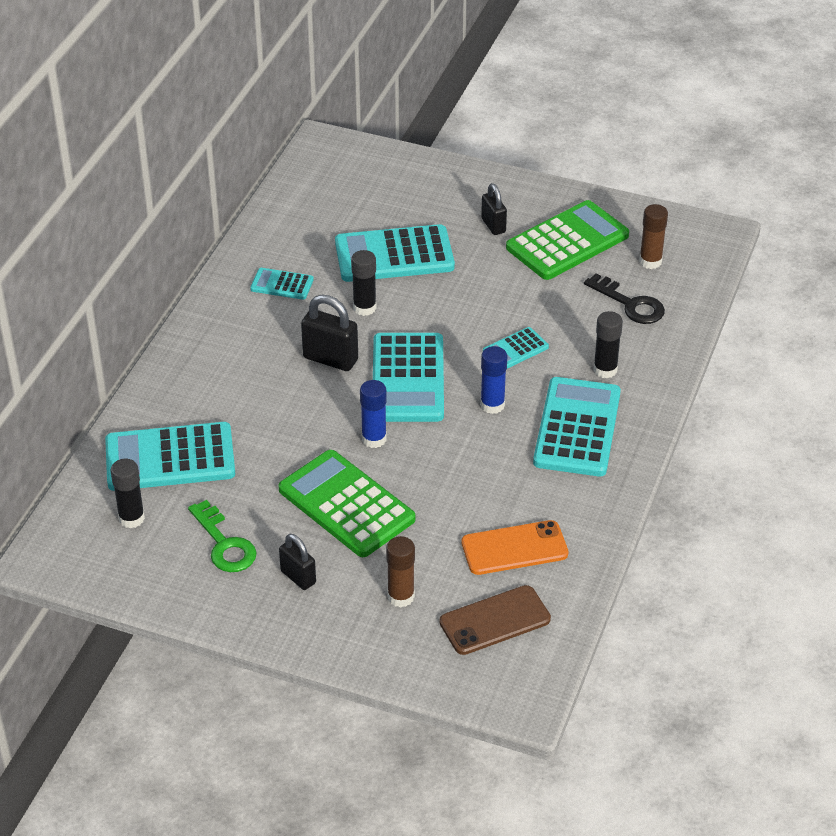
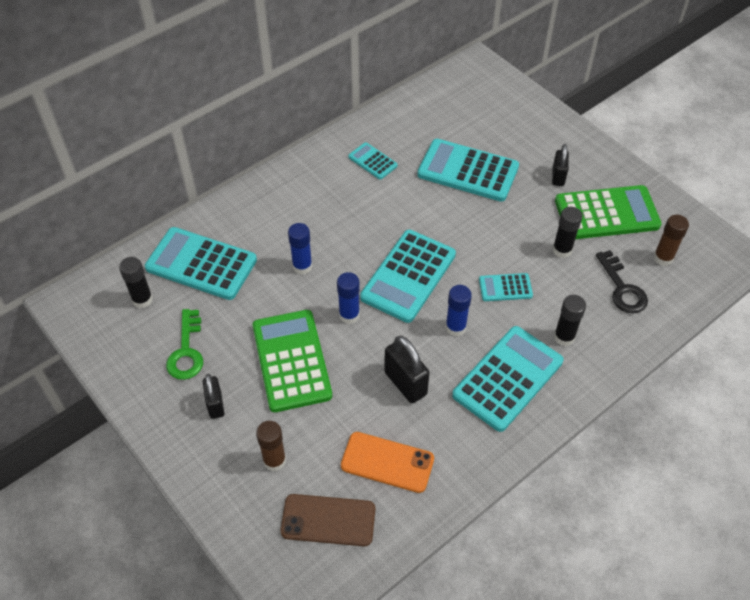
camera: 30 degrees right, 10 degrees up
black padlock [301,295,358,371] -> black padlock moved to [384,336,430,403]
black glue stick [351,250,376,316] -> black glue stick moved to [552,207,583,258]
none -> blue glue stick [288,223,312,274]

